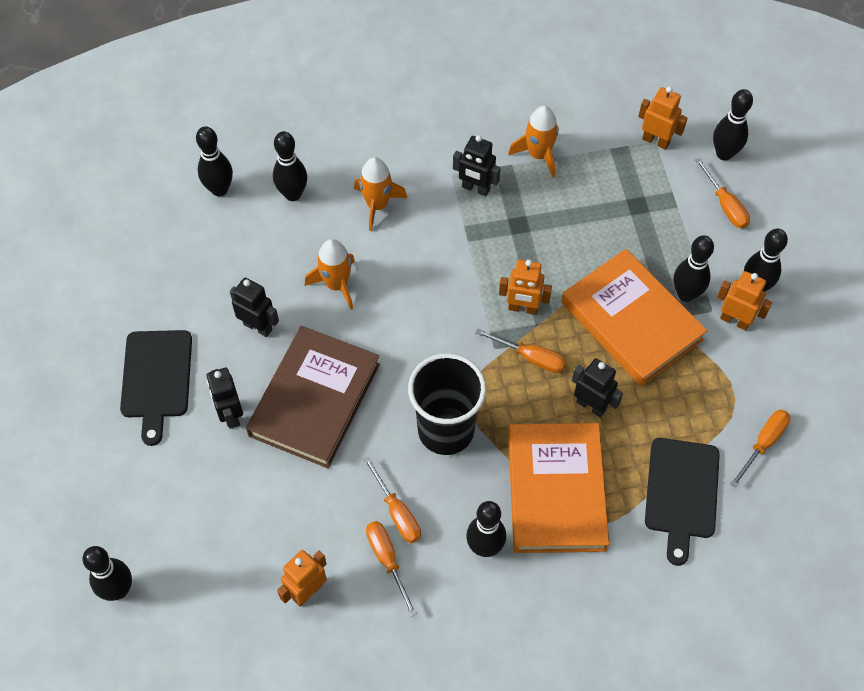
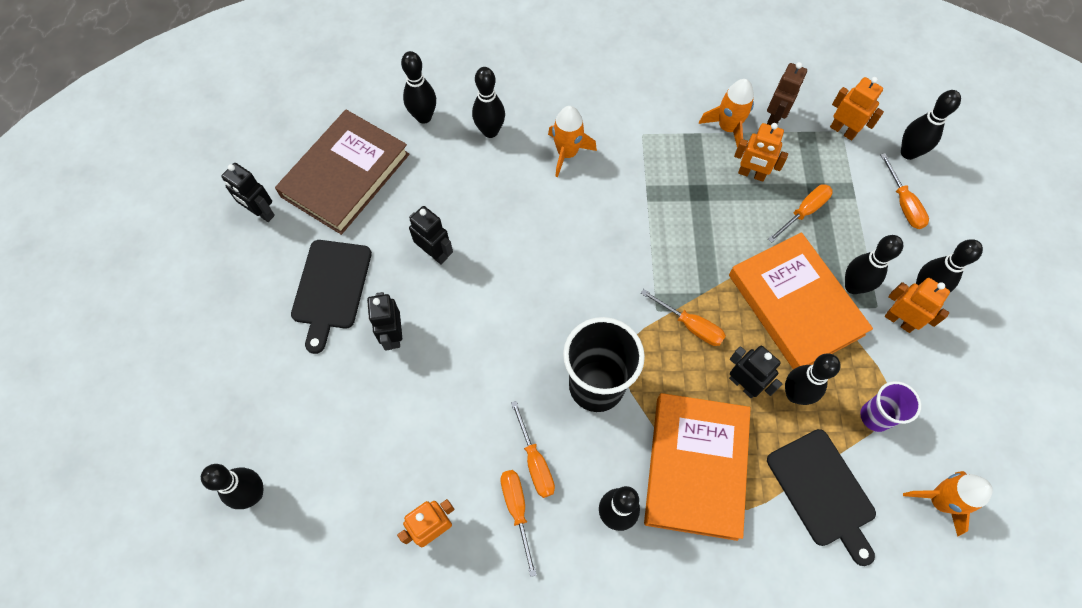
camera: 10 degrees right, 5 degrees up
brown book [246,326,380,468] -> brown book moved to [275,110,409,235]
orange rocket [305,239,355,310] -> orange rocket moved to [903,471,993,537]
black robot [453,135,501,196] -> black robot moved to [221,163,275,222]
orange robot [499,260,552,315] -> orange robot moved to [734,123,788,181]
black cutting board [645,438,720,566] -> black cutting board turned 45 degrees counterclockwise [767,429,876,566]
orange screwdriver [730,410,790,487] -> orange screwdriver moved to [768,184,833,243]
none -> brown robot [767,62,807,125]
none -> black bowling pin [785,354,841,405]
none -> purple cup [860,381,921,432]

